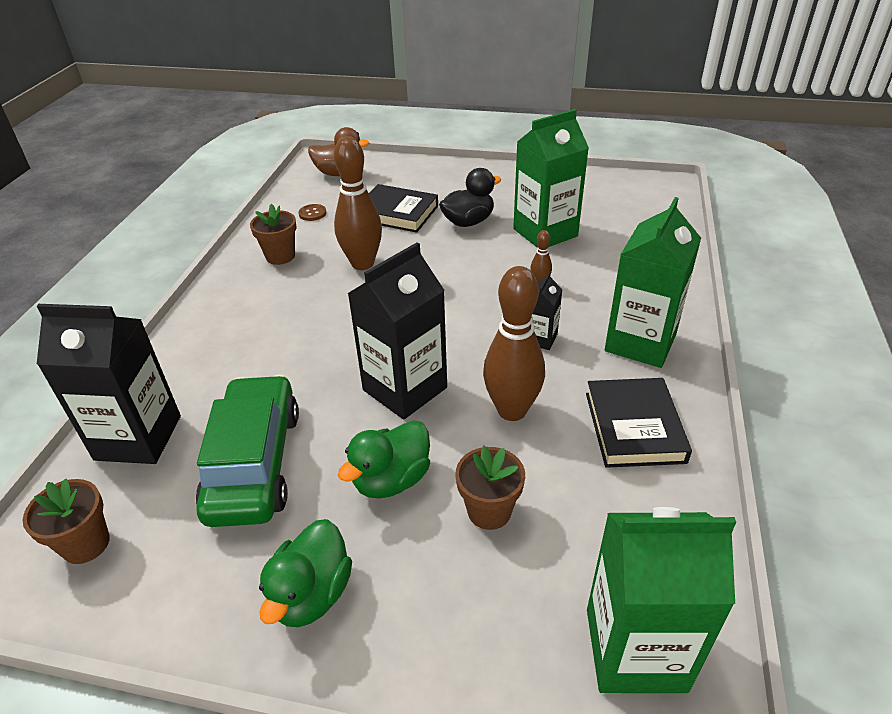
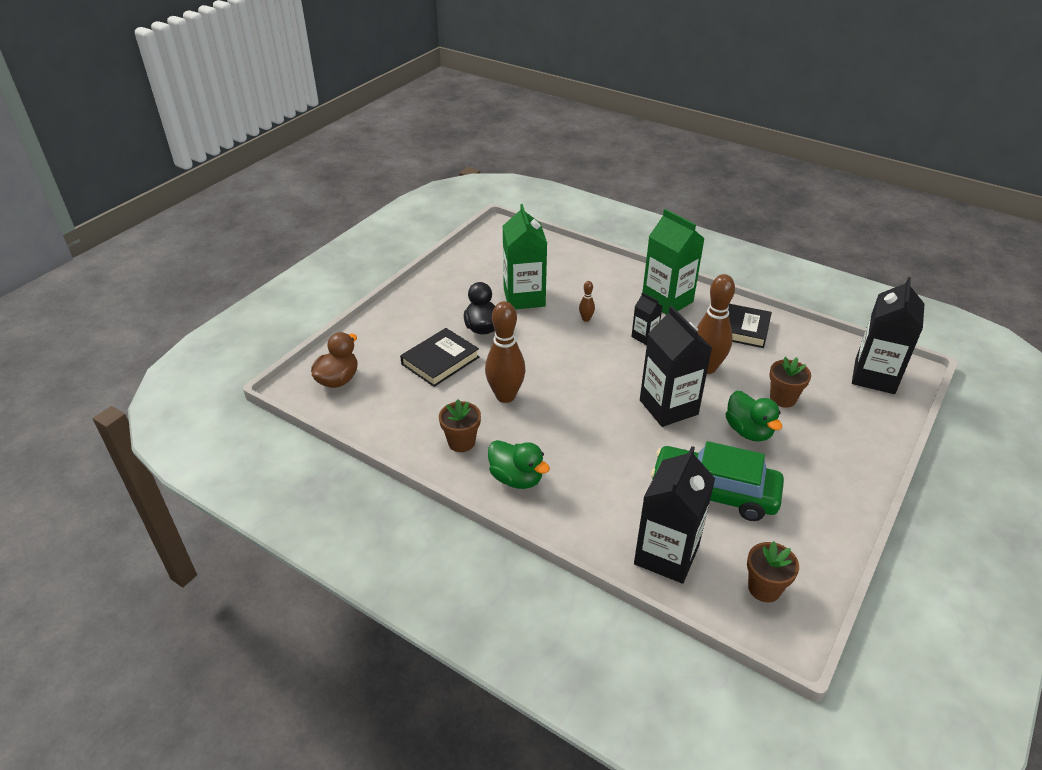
camera: 70 degrees left, 0 degrees up
green duck [259,519,352,627] -> green duck moved to [488,440,550,489]
brown button [298,204,326,221] -> none
green carton [587,507,736,693] -> black carton [852,277,924,394]

